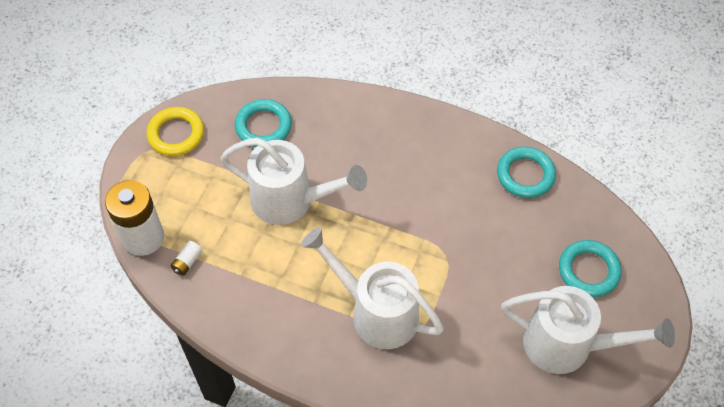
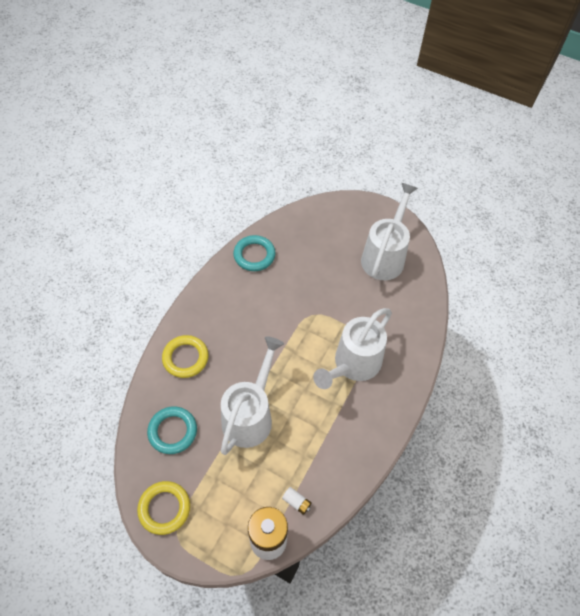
camera: 85 degrees left, 0 degrees up
turquoise ring [559,240,622,297] -> none
none -> yellow ring [162,335,209,378]

